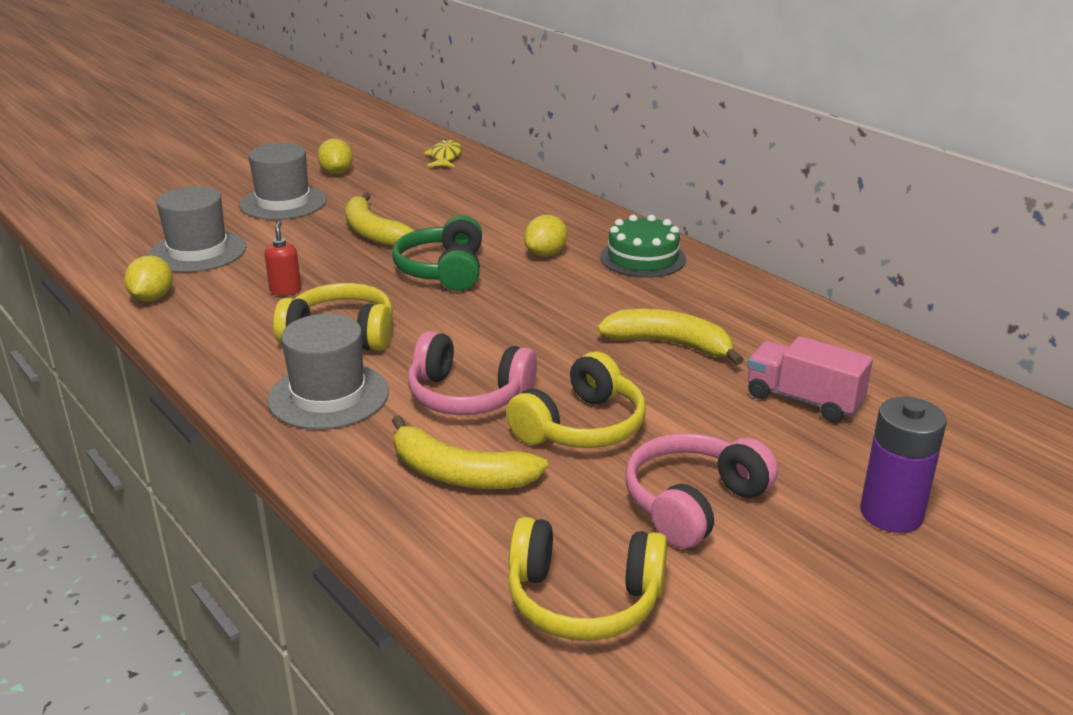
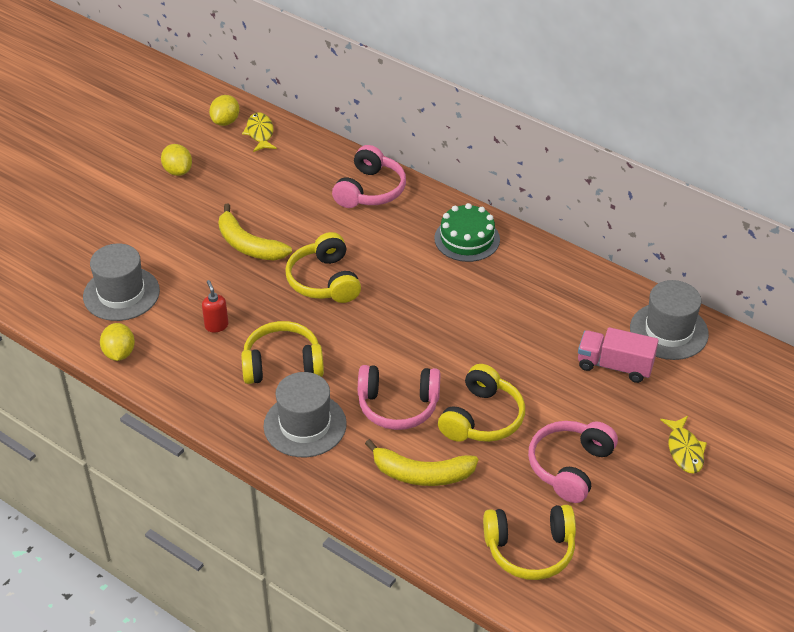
camera: 15 degrees left, 15 degrees up
grey hat [239,143,327,220] -> grey hat moved to [630,280,709,360]
green headphones [392,215,482,291] -> yellow headphones [285,232,361,303]
yellow lemon [524,215,568,257] -> yellow lemon moved to [209,95,239,126]
yellow banana [597,309,744,365] -> none
purple battery [860,397,947,533] -> yellow fish [660,416,707,474]
none -> pink headphones [332,145,406,208]

